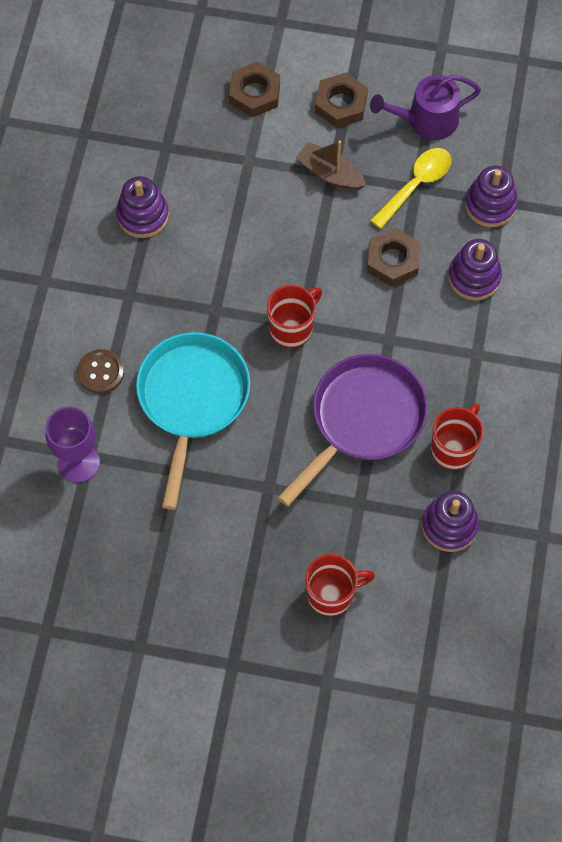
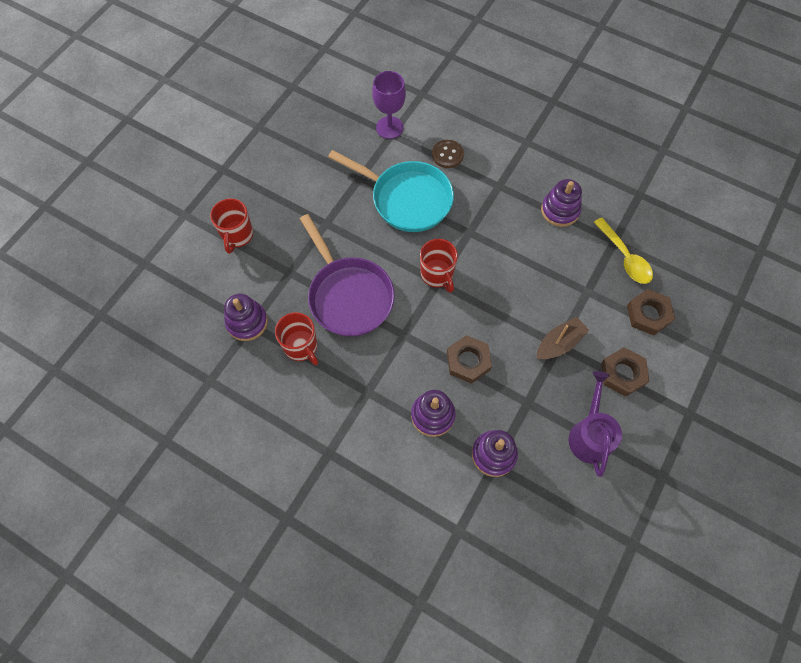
camera: 110 degrees right, 0 degrees up
yellow spoon [370,148,451,229] -> yellow spoon moved to [594,218,653,284]

